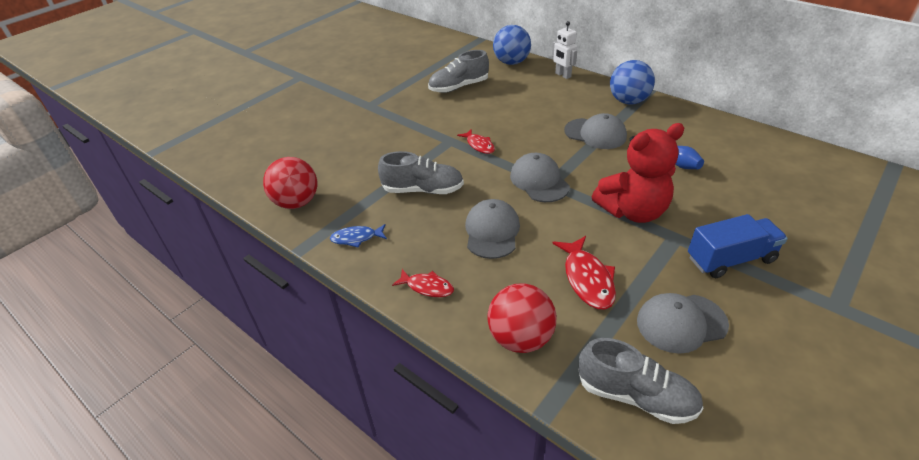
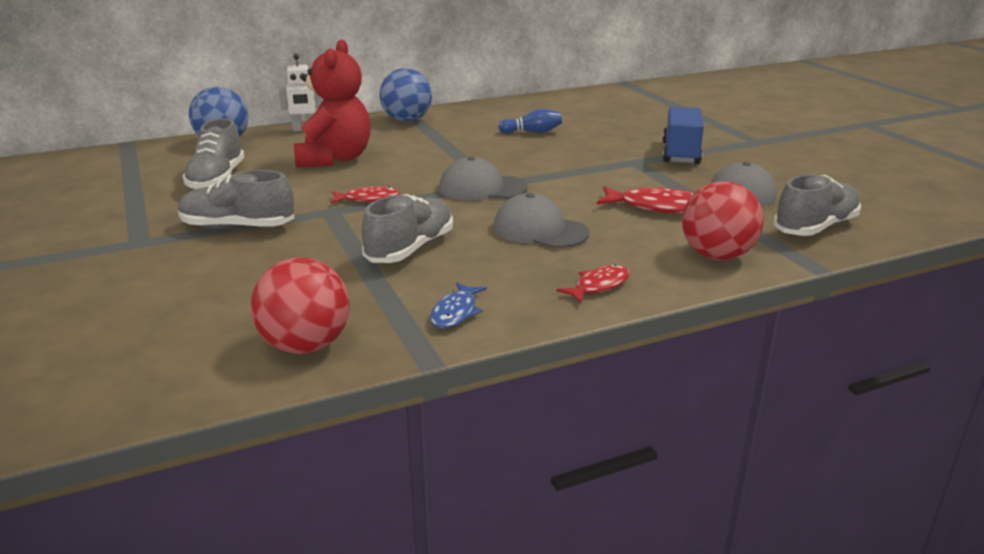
camera: 65 degrees left, 15 degrees down
grey cap [564,113,627,149] -> none
red teddy bear [592,123,684,223] -> red teddy bear moved to [294,40,371,167]
none -> grey shoe [178,170,294,228]

